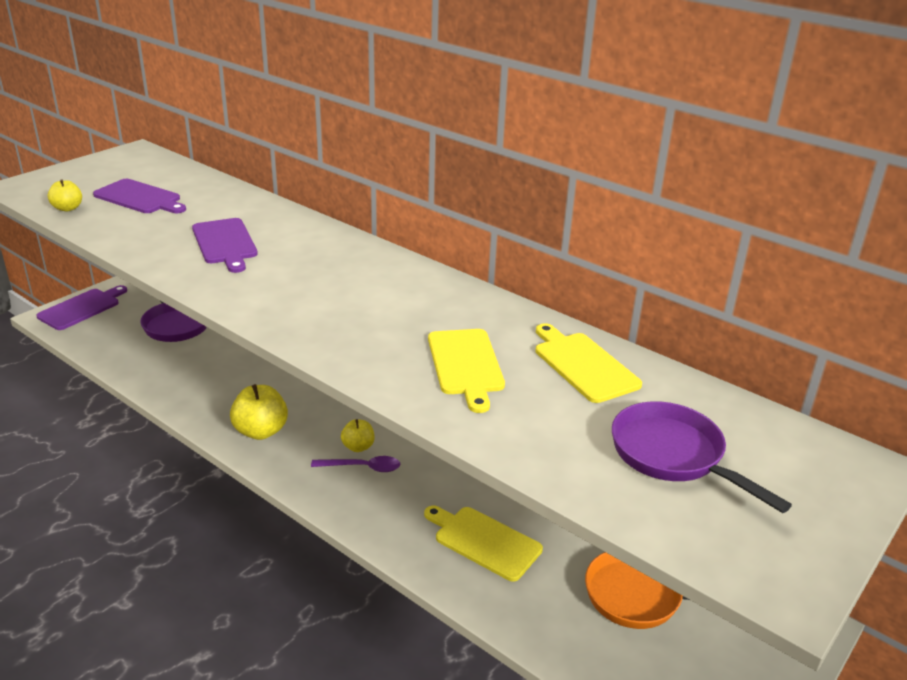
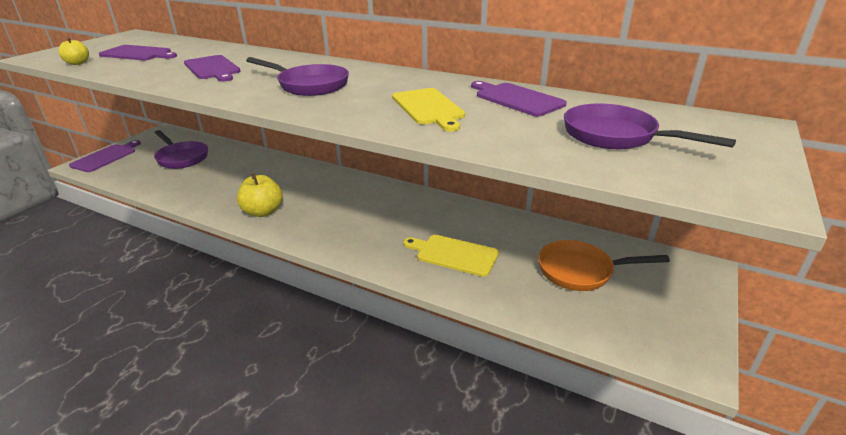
camera: 10 degrees left, 0 degrees up
purple spoon [311,456,401,472] -> none
yellow apple [341,419,375,452] -> none
yellow cutting board [536,323,642,403] -> purple cutting board [471,81,567,116]
none -> purple pan [246,57,349,96]

